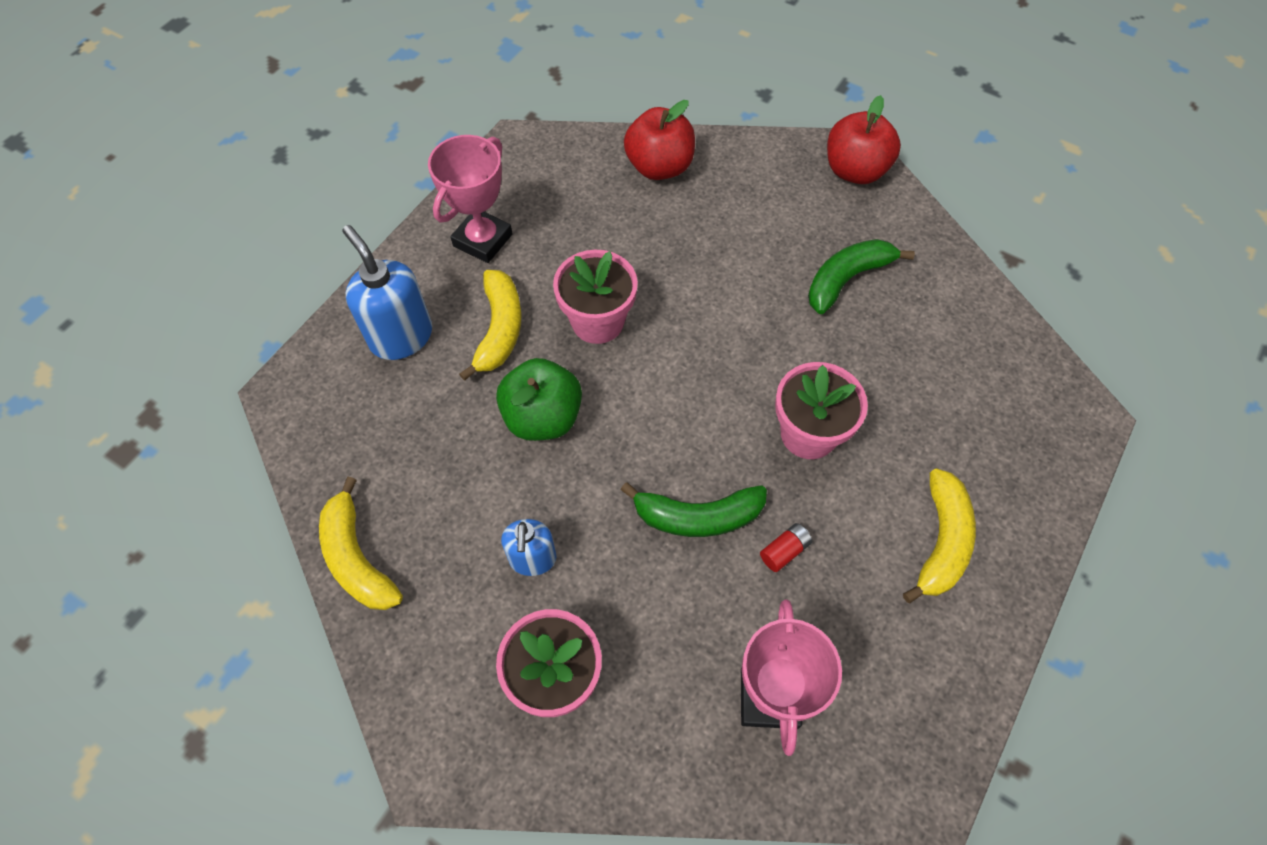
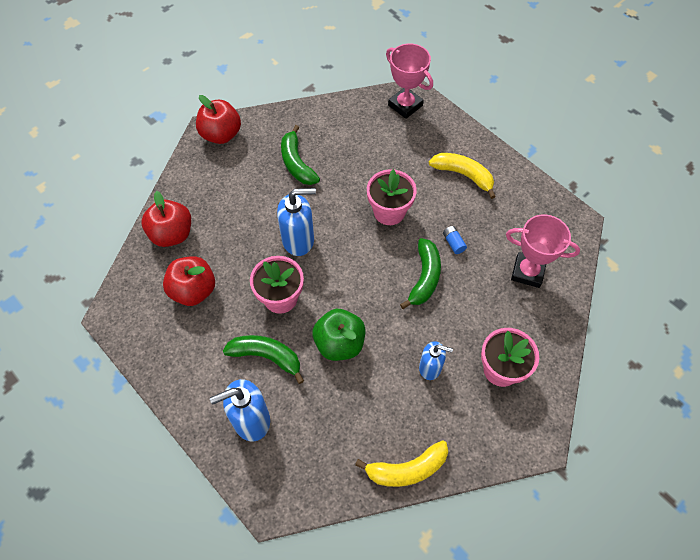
camera: 75 degrees left, 0 degrees up
pink trophy [428,135,513,263] -> pink trophy moved to [386,44,433,119]
yellow banana [459,270,521,381] -> green banana [223,335,304,384]
red battery [760,523,812,572] -> blue battery [443,226,467,254]
none -> red apple [163,256,215,306]
none -> blue soap dispenser [277,188,316,256]

